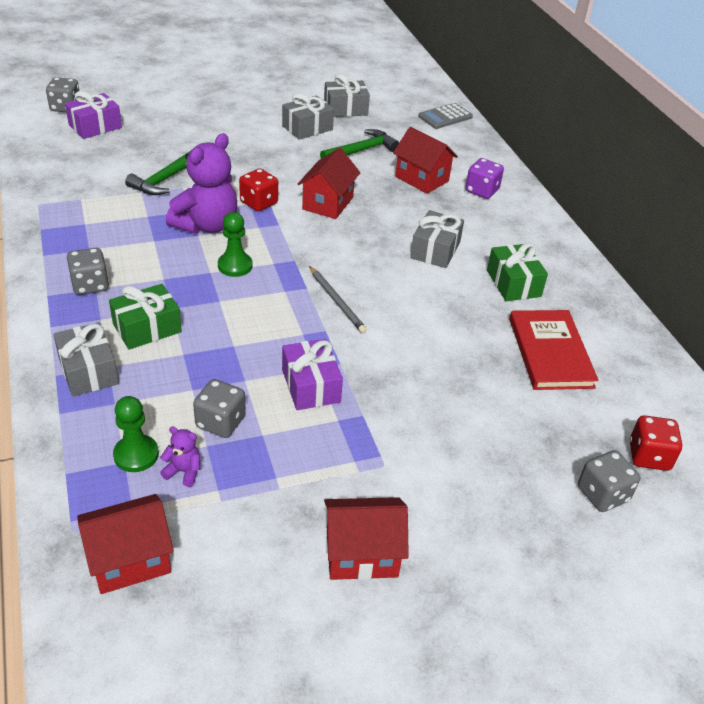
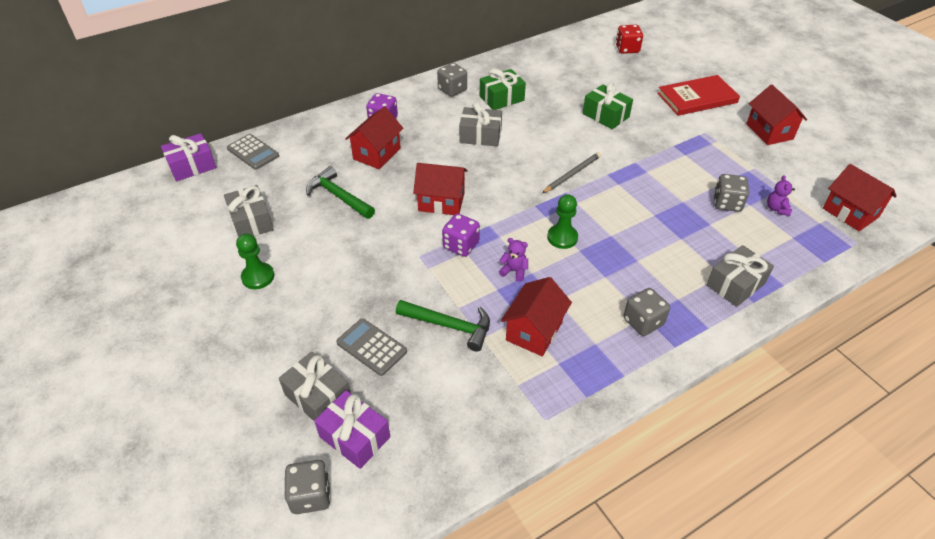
camera: 100 degrees left, 5 degrees up
green gift [109,284,182,350] -> green gift moved to [583,82,633,129]
green pawn [113,396,159,472] -> green pawn moved to [236,234,274,289]
purple teddy bear [166,133,237,234] -> purple teddy bear [499,238,528,282], size x0.43
red dice [239,168,278,211] -> purple dice [442,213,480,257]
grey gift [282,93,334,140] -> grey gift moved to [279,352,351,421]
purple gift [282,339,343,410] -> purple gift moved to [161,133,216,181]
red book [509,310,599,390] -> red book moved to [657,75,740,116]
grey dice [578,450,640,512] -> grey dice moved to [437,63,467,97]
none -> grey calculator [336,318,407,376]
none -> red house [501,277,572,356]

